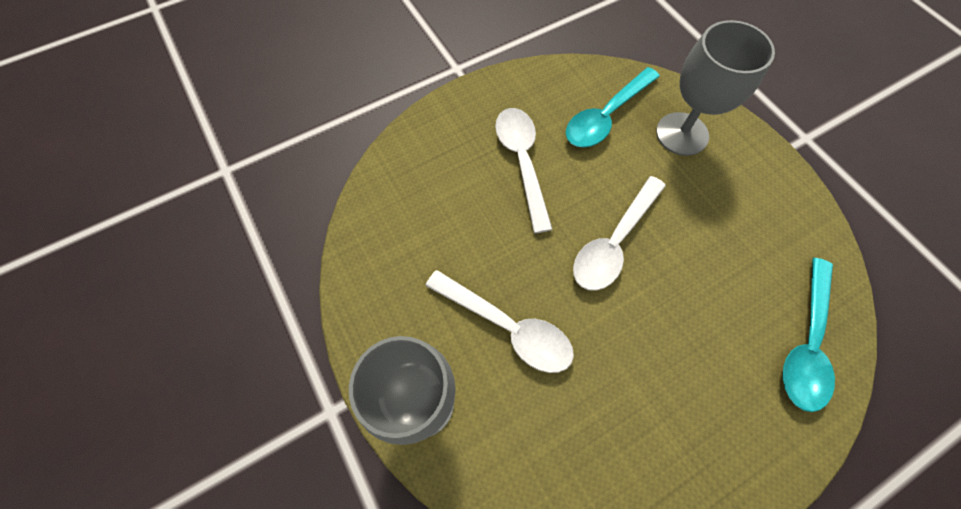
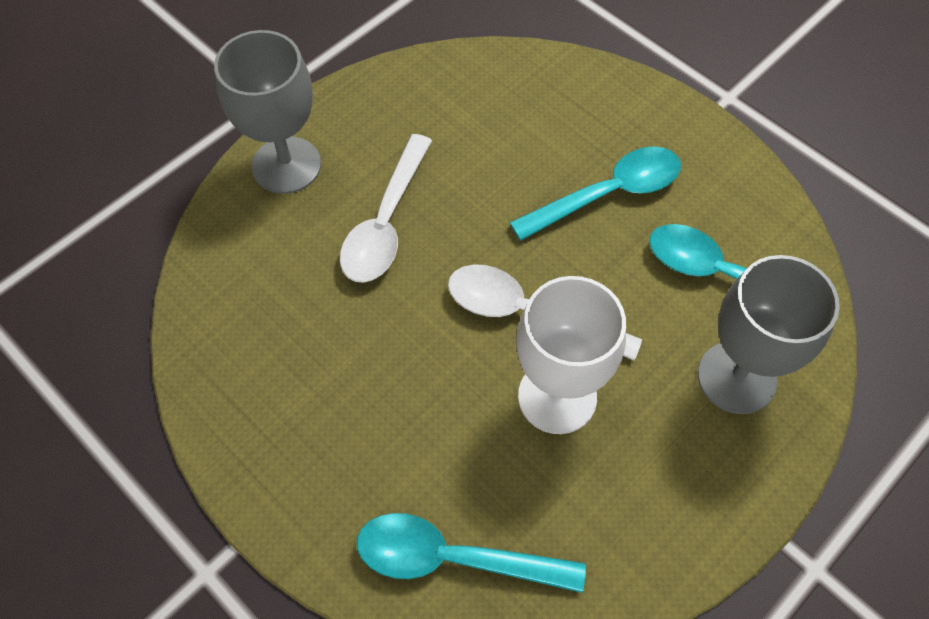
camera: 75 degrees right, 5 degrees down
white spoon [495,108,553,233] -> turquoise spoon [509,146,681,241]
none -> white goblet [516,276,626,434]

